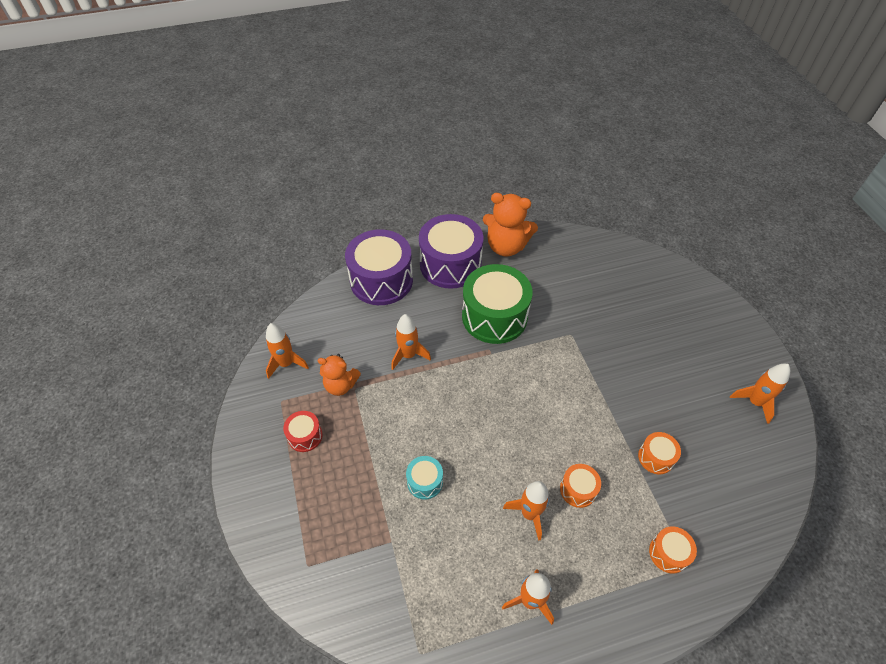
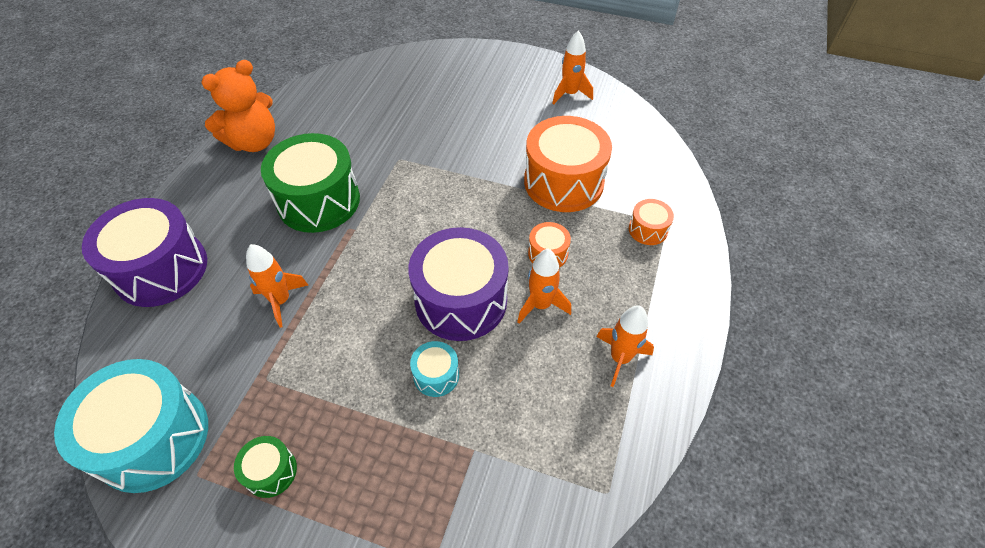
camera: 55 degrees left, 0 degrees up
orange rocket [266,323,309,379] -> turquoise drum [54,359,208,493]
red drum [283,411,323,452] -> green drum [234,436,297,498]
orange teddy bear [318,354,361,396] -> none
purple drum [419,214,483,289] -> purple drum moved to [408,227,509,341]
orange drum [638,432,681,474] -> orange drum [524,116,612,212], size x2.18

